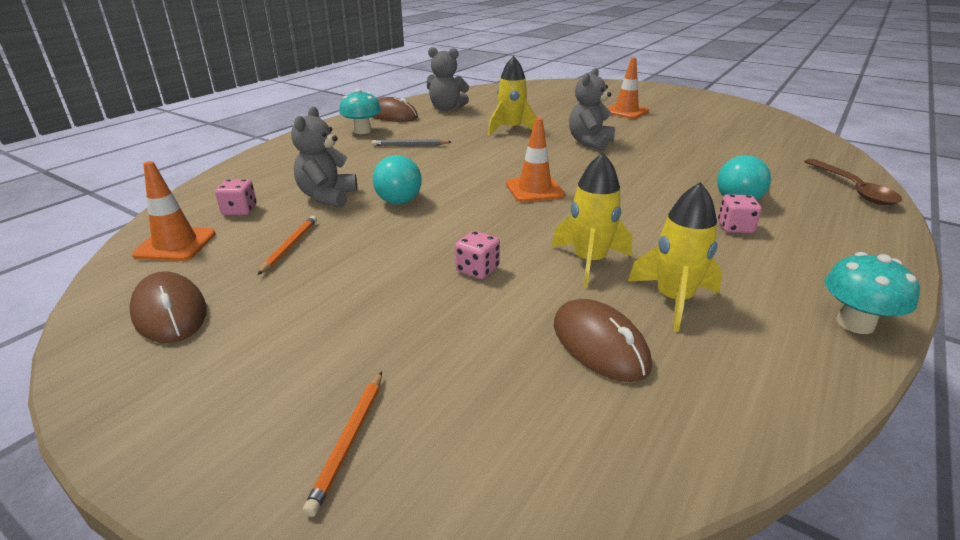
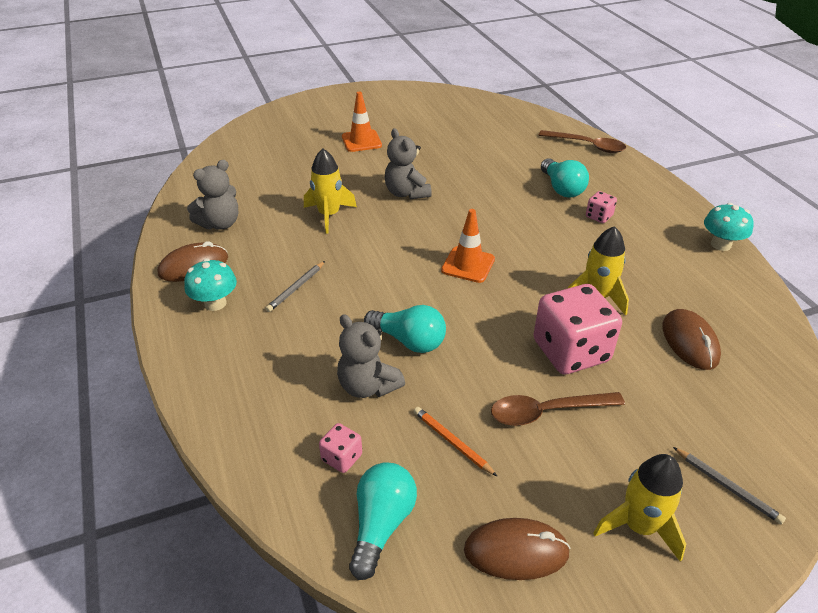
camera: 55 degrees left, 10 degrees up
orange traffic cone [132,161,216,261] -> turquoise light bulb [349,462,417,580]
orange pencil [303,372,382,517] -> grey pencil [673,447,786,524]
pink dice [455,231,500,279] -> pink dice [534,284,622,375], size x2.22
brown mouse [554,299,652,382] -> brown mouse turned 75 degrees clockwise [662,309,721,370]
yellow rocket [628,182,722,332] -> yellow rocket moved to [593,454,686,562]
none -> brown spoon [491,392,625,426]

